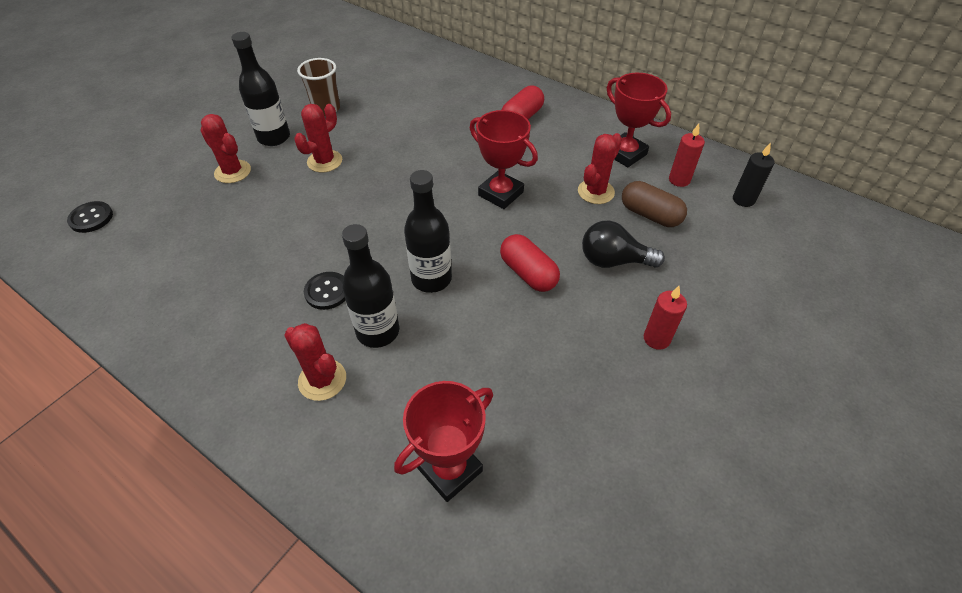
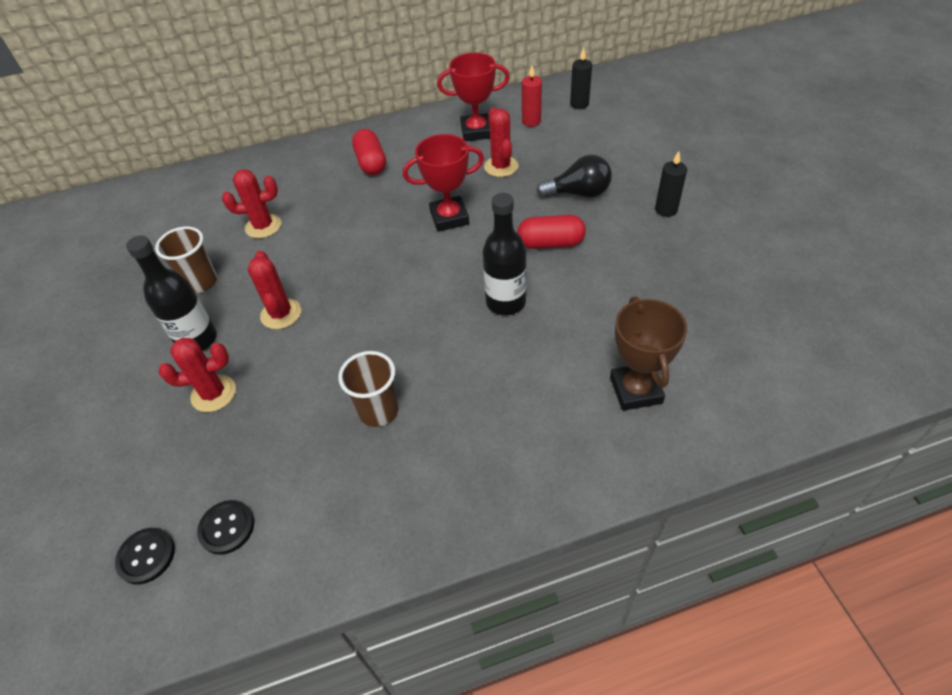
camera: 50 degrees left, 0 degrees up
red cactus [284,323,346,401] -> red cactus moved to [222,169,281,238]
black button [304,272,345,310] -> black button moved to [197,500,254,555]
black bottle [342,224,399,348] -> none
red trophy [394,381,493,502] -> none
black light bulb [582,221,665,268] -> black light bulb turned 135 degrees counterclockwise [536,155,612,198]
brown capsule [622,181,687,227] -> none
red candle [644,286,687,350] -> black candle [655,151,687,217]
none -> brown cup [338,351,398,427]
none -> brown trophy [610,296,687,411]

